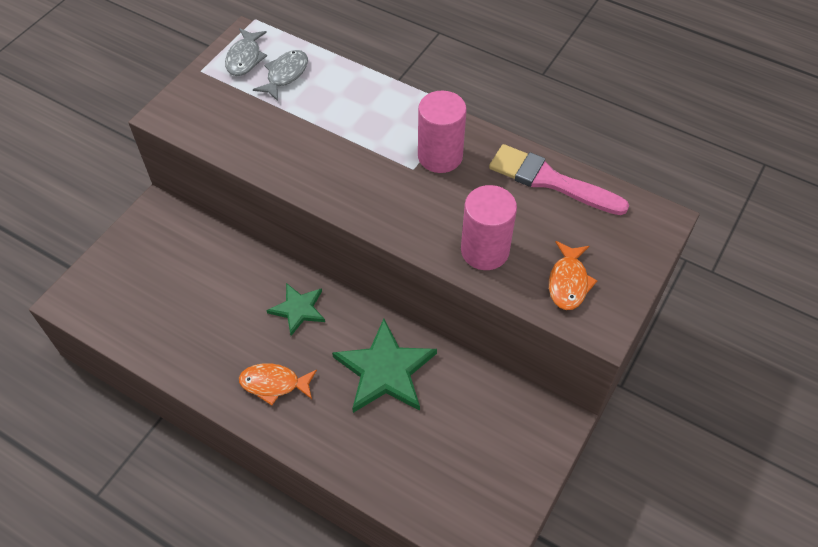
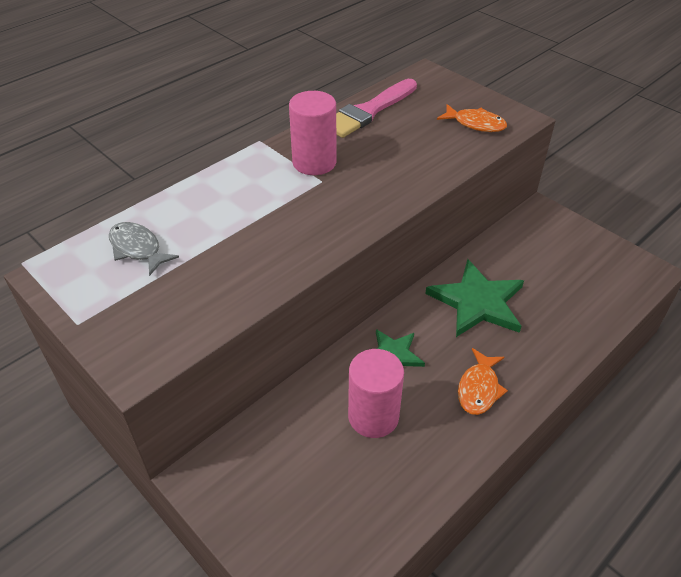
camera: 75 degrees left, 10 degrees down
grey fish [225,28,267,76] -> none
pink cylinder [461,185,517,270] -> pink cylinder moved to [348,349,404,438]

